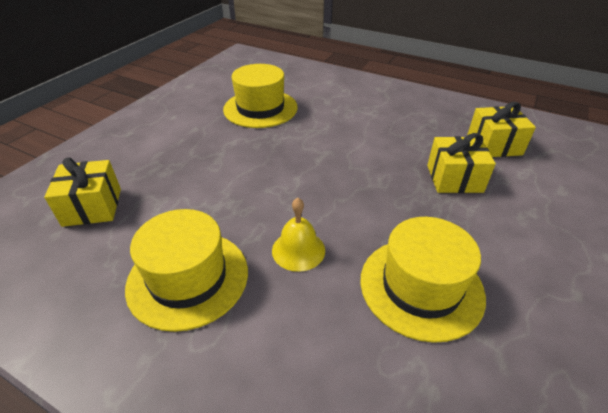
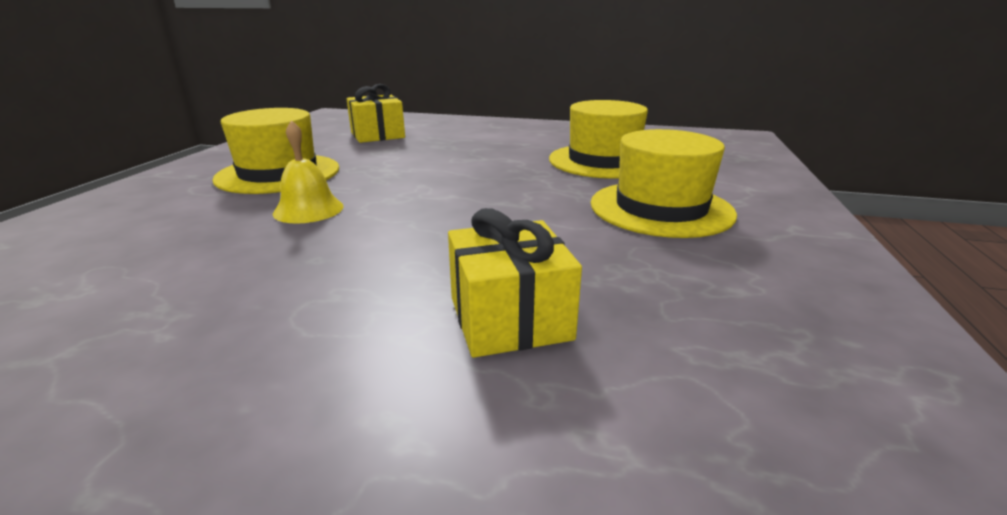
camera: 75 degrees right, 15 degrees down
yellow hat [360,217,486,343] -> yellow hat moved to [591,129,737,238]
yellow gift [467,102,536,157] -> none

